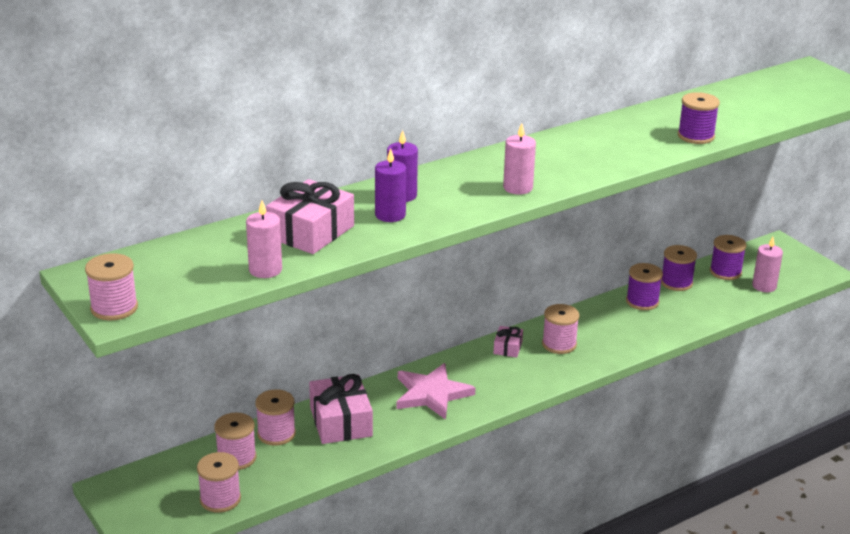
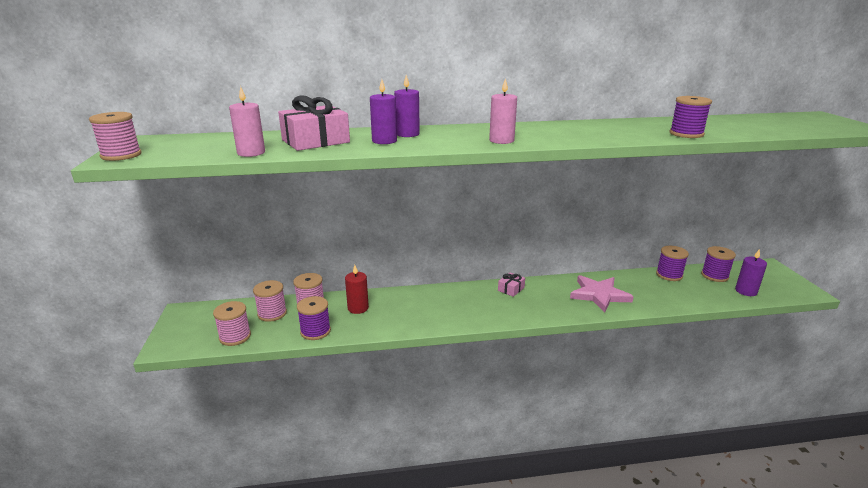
camera: 25 degrees right, 5 degrees down
pink gift [309,374,373,444] -> red candle [345,265,369,314]
pink star [397,363,476,420] -> pink star moved to [570,275,634,313]
pink spool [542,304,580,354] -> none
purple spool [626,263,663,310] -> purple spool moved to [297,296,331,340]
pink candle [752,237,783,292] -> purple candle [735,249,767,296]

